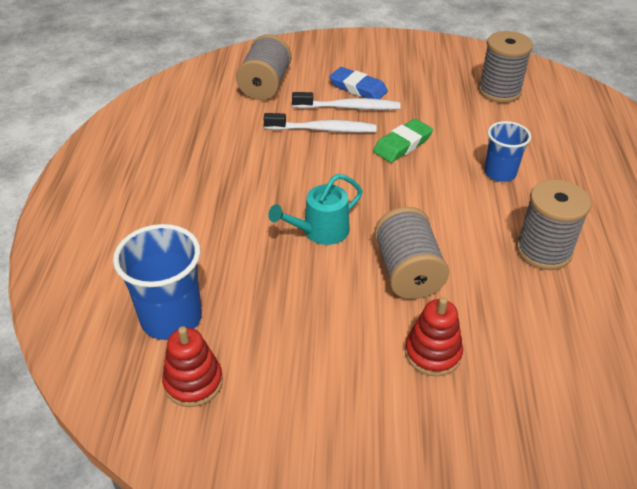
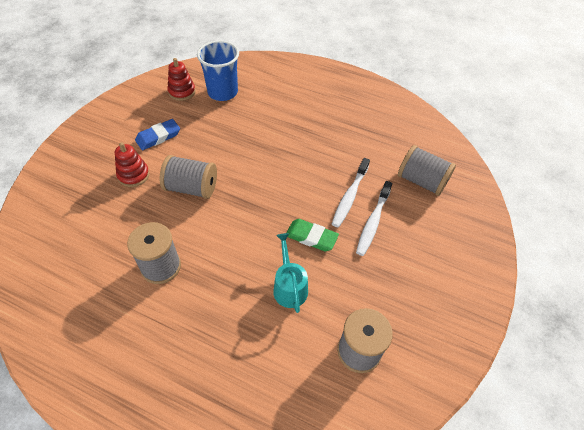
camera: 110 degrees right, 10 degrees up
turquoise watering can [268,174,363,245] -> turquoise watering can moved to [273,233,308,313]
blue eraser [329,67,388,99] -> blue eraser moved to [135,119,180,150]
green eraser [373,119,433,163] -> green eraser turned 45 degrees counterclockwise [286,219,339,251]
blue cup [484,121,531,182] -> none

